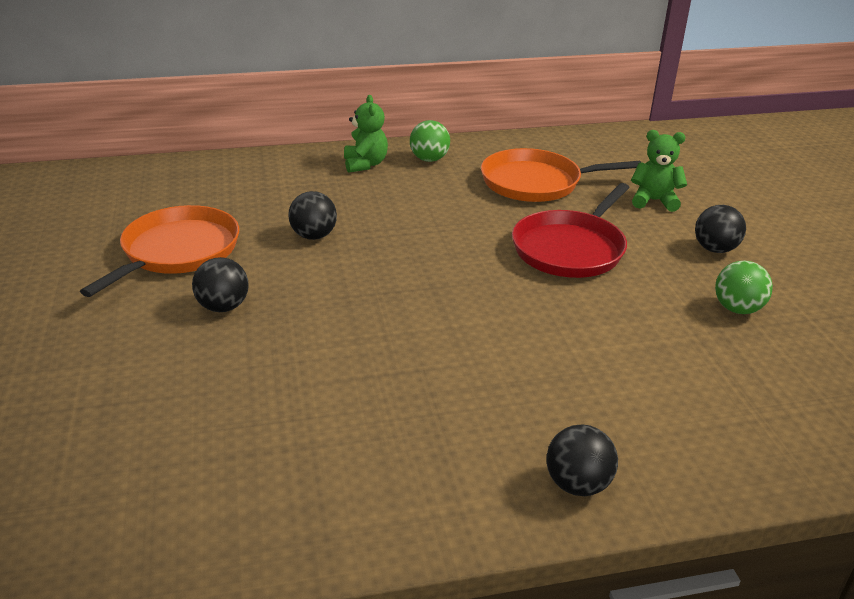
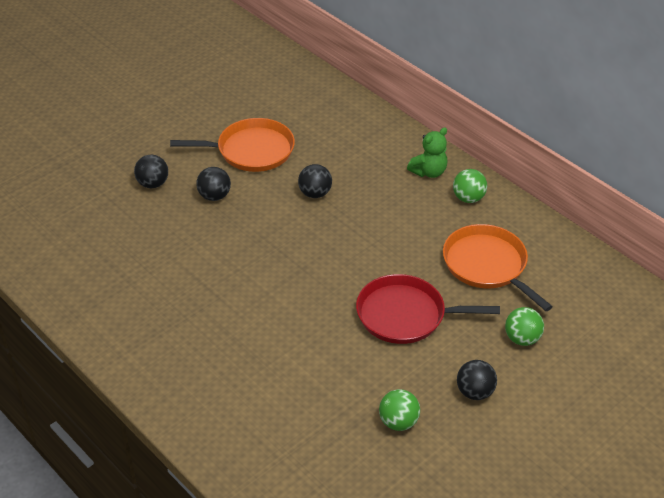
camera: 60 degrees right, 10 degrees up
black ball [546,425,618,496] -> black ball moved to [134,155,168,188]
green teddy bear [631,130,687,212] -> green ball [505,307,544,346]

